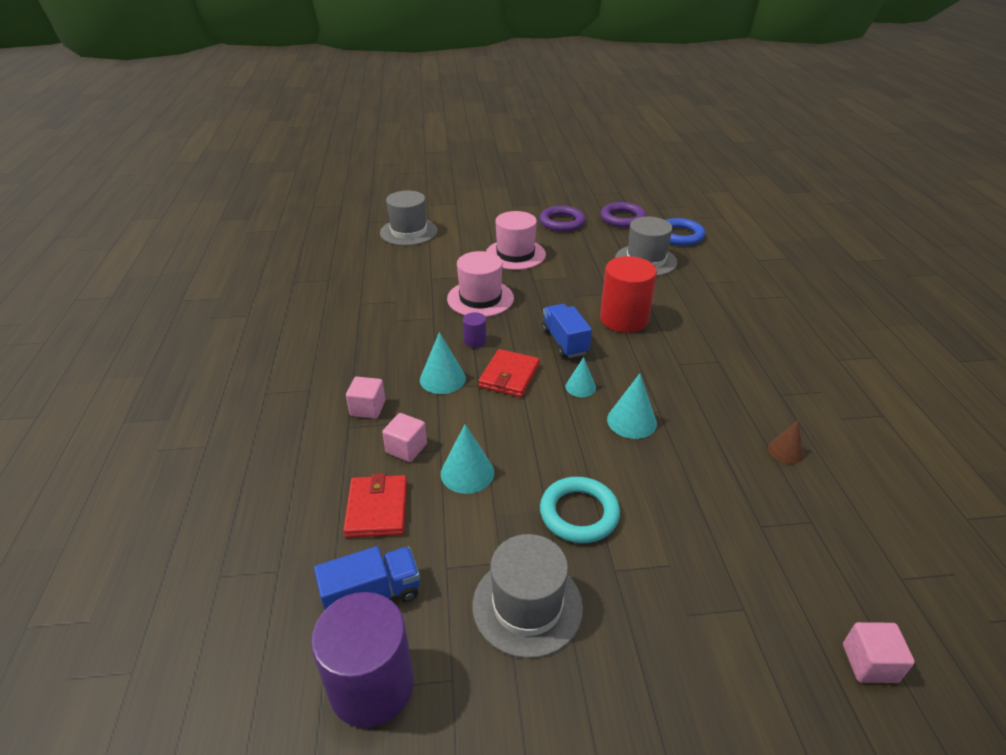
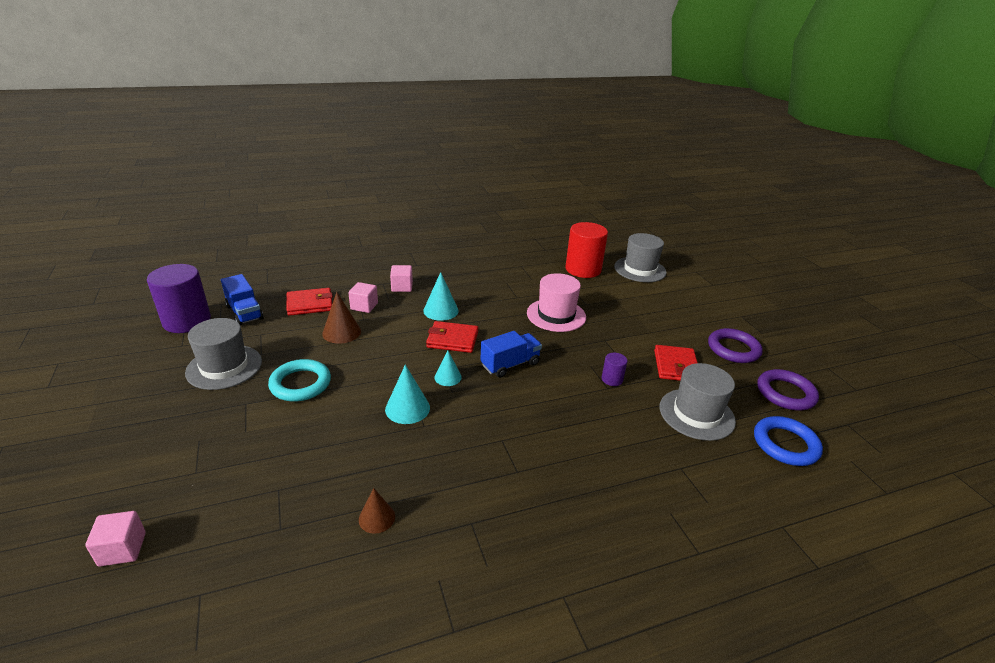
camera: 75 degrees right, 5 degrees down
turquoise cone [441,424,494,494] -> brown cone [322,292,361,344]
purple cylinder [463,312,487,348] -> purple cylinder moved to [602,353,628,386]
pink hat [486,211,546,270] -> none
red cylinder [600,256,657,333] -> red cylinder moved to [566,222,608,278]
none -> red wallet [654,345,698,381]

